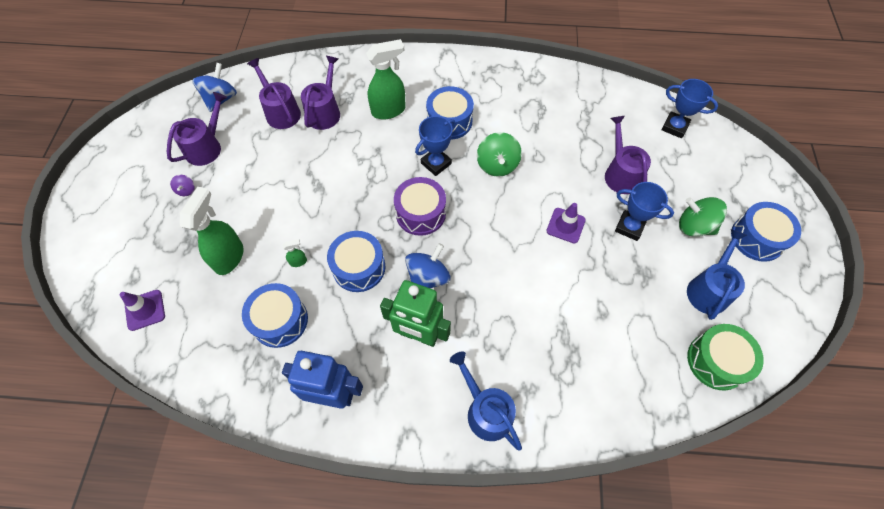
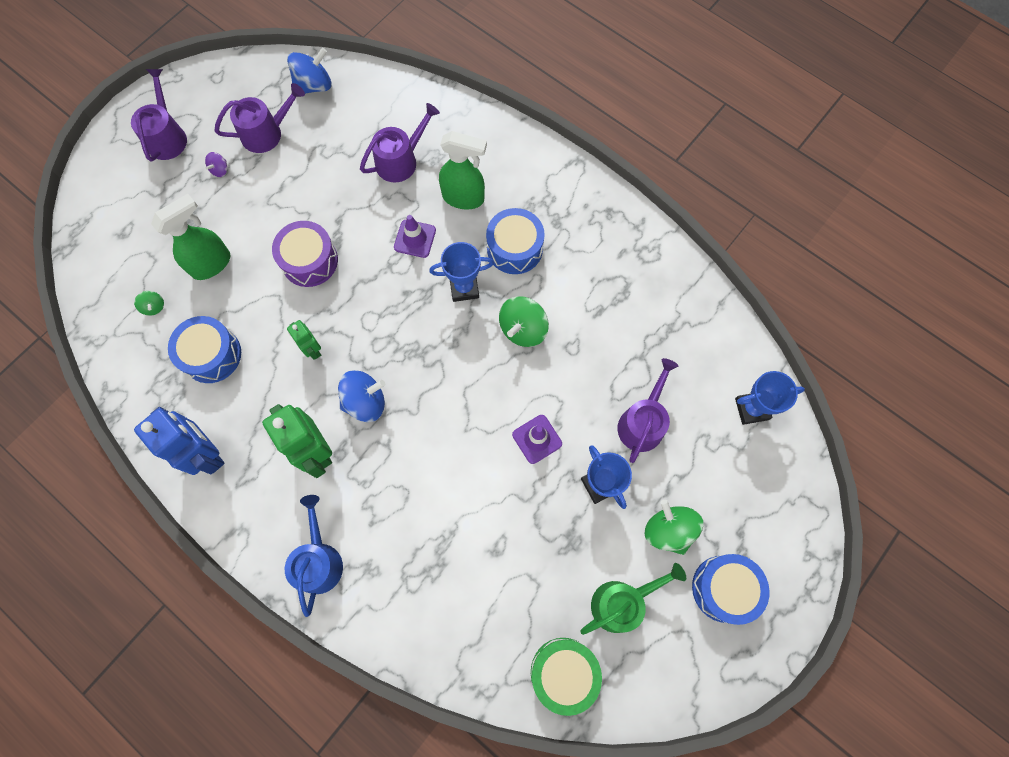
camera: 35 degrees right, 10 degrees up
purple traffic cone [119,290,165,331] -> purple traffic cone moved to [394,215,436,258]
purple watering can [247,58,301,129] -> purple watering can moved to [131,69,187,162]
green spray bottle [282,239,307,267] -> none
blue drum [327,231,385,292] -> green robot [287,320,321,360]
purple drum [394,177,446,236] -> purple drum moved to [272,221,338,287]
blue trophy [661,79,718,138] -> blue trophy turned 75 degrees counterclockwise [735,371,805,425]
blue watering can [687,229,747,320] -> green watering can [580,563,686,635]
none -> green spinning top [134,291,164,316]

